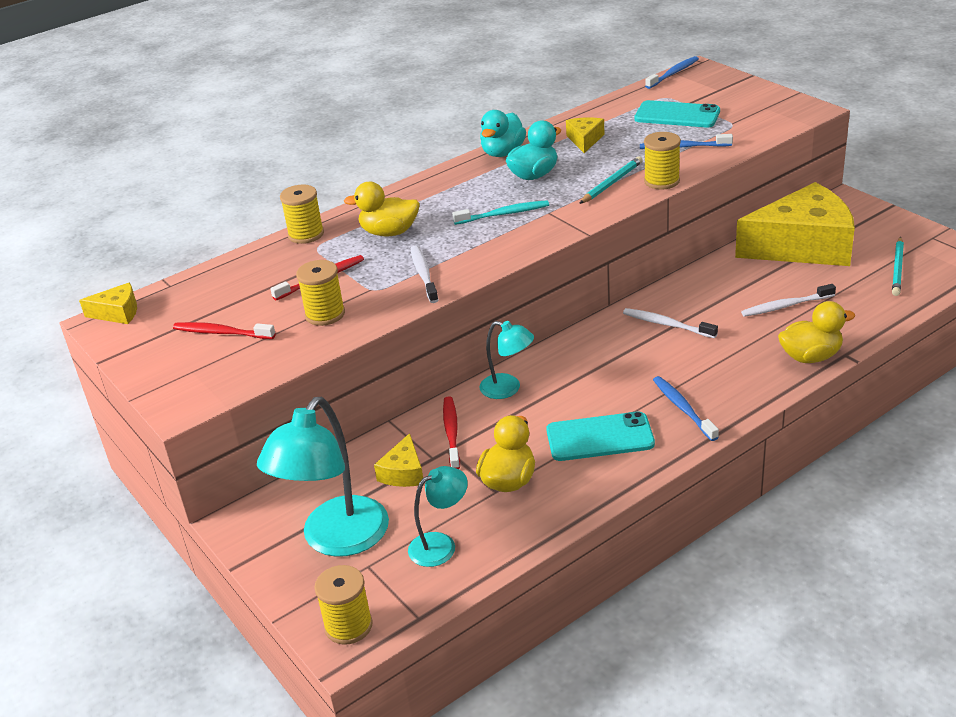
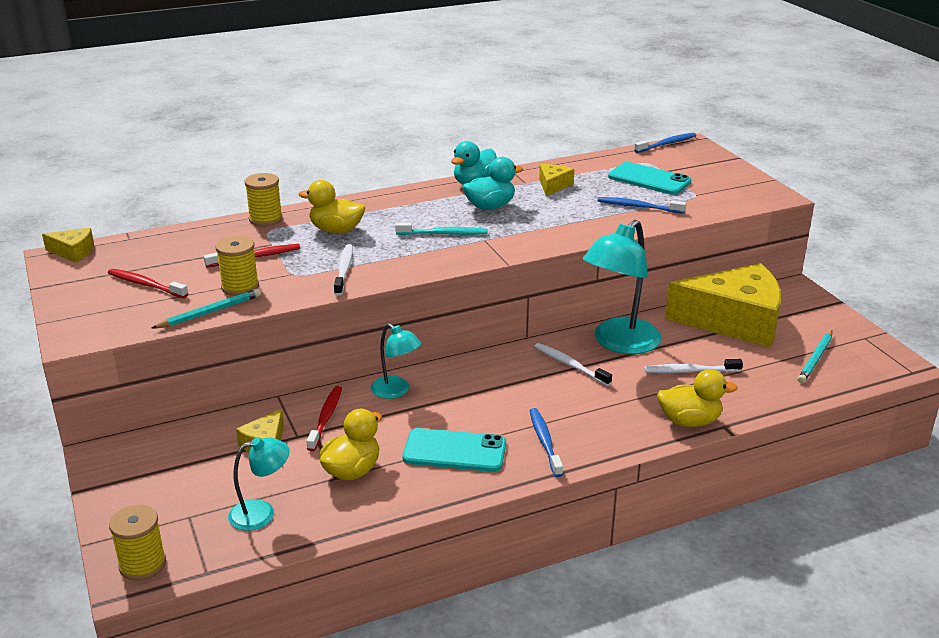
camera: 10 degrees right, 5 degrees down
turquoise lamp [257,397,389,557] -> turquoise lamp moved to [583,220,661,354]
turquoise pencil [579,156,643,204] -> turquoise pencil moved to [152,289,261,328]
yellow spool [644,132,681,190] -> none

